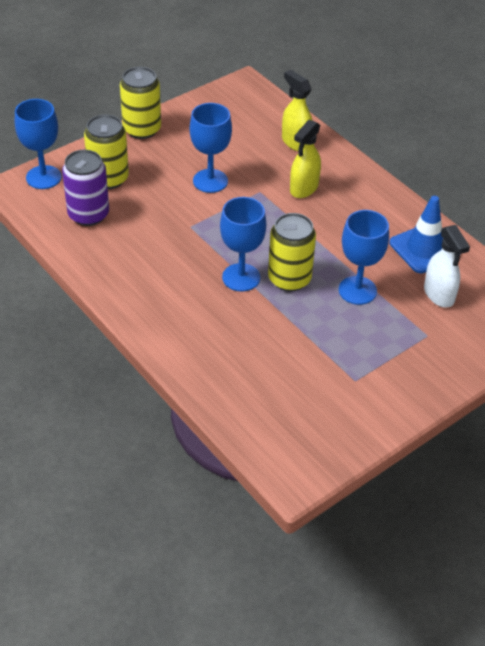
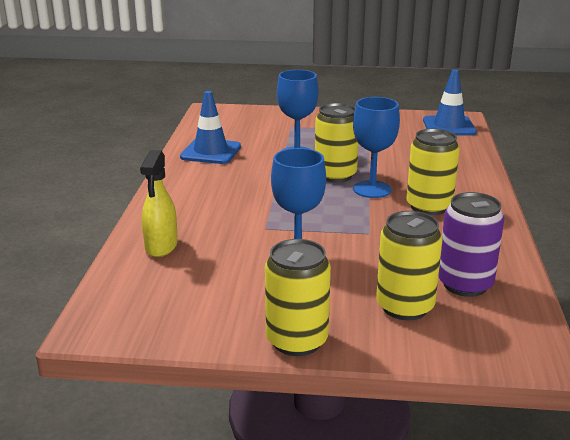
camera: 135 degrees left, 20 degrees down
blue goblet [15,99,62,189] -> none
yellow spray bottle [290,119,321,198] -> none
white spray bottle [424,225,470,307] -> none
none -> yellow can [406,129,460,215]
none -> blue traffic cone [423,69,477,136]

